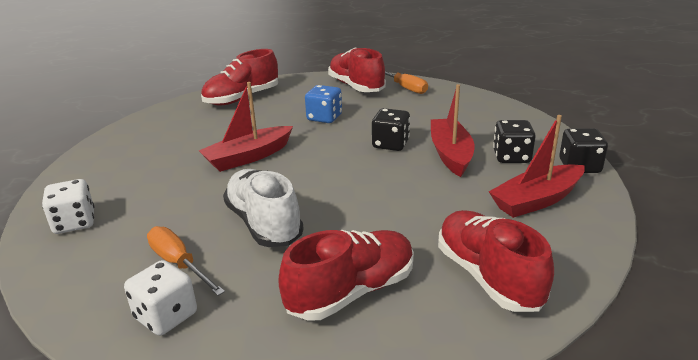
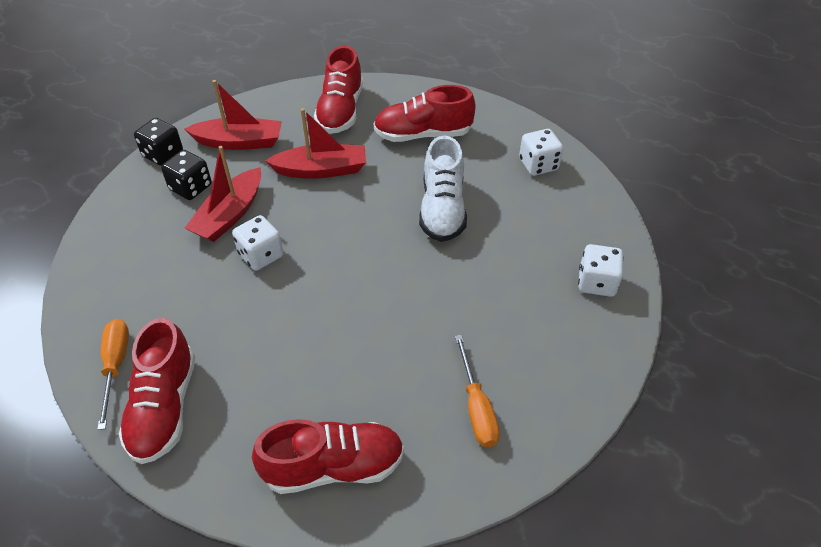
camera: 150 degrees left, 20 degrees up
orange screwdriver [147,226,225,296] -> orange screwdriver moved to [455,335,500,447]
red boat [199,82,293,172] -> red boat moved to [265,108,366,179]
blue dice [305,85,342,123] -> none
black dice [372,108,410,151] -> white dice [232,215,283,271]

